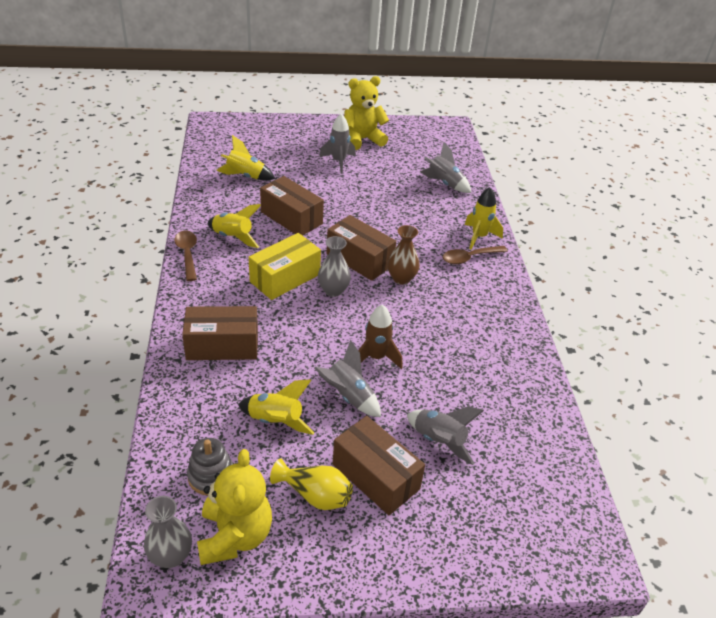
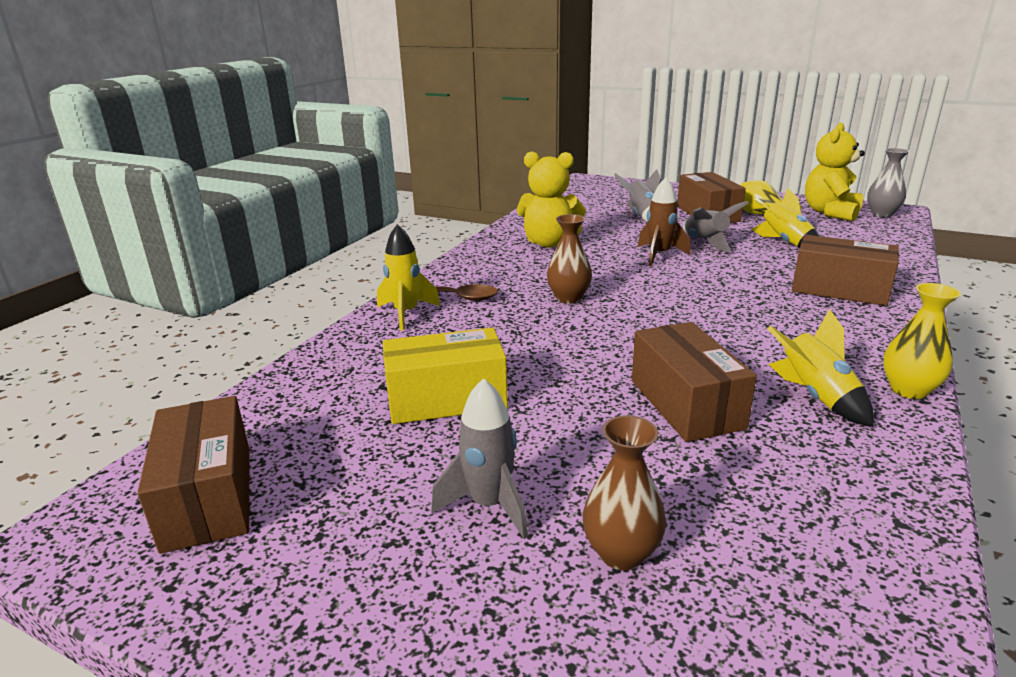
camera: 145 degrees left, 15 degrees down
brown spoon [174,231,197,281] -> yellow vase [883,283,961,399]
grey stacking toy [187,438,233,496] -> none
yellow rocket [216,135,275,180] -> none
yellow box [249,233,321,300] -> yellow box moved to [382,328,508,424]
grey vase [318,236,351,297] -> none
brown box [327,215,396,281] -> brown box moved to [137,396,250,554]
yellow teddy bear [344,76,389,150] -> yellow teddy bear moved to [517,151,586,248]
grey rocket [420,142,471,193] -> none
none -> brown vase [582,415,667,570]

